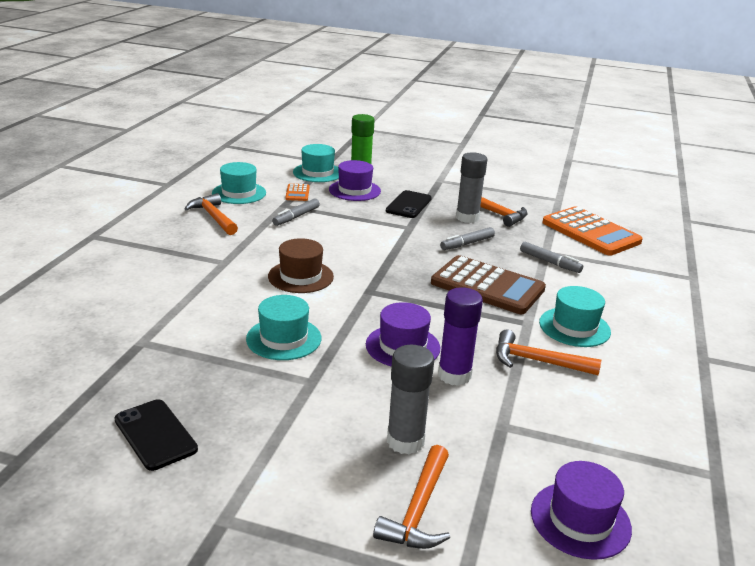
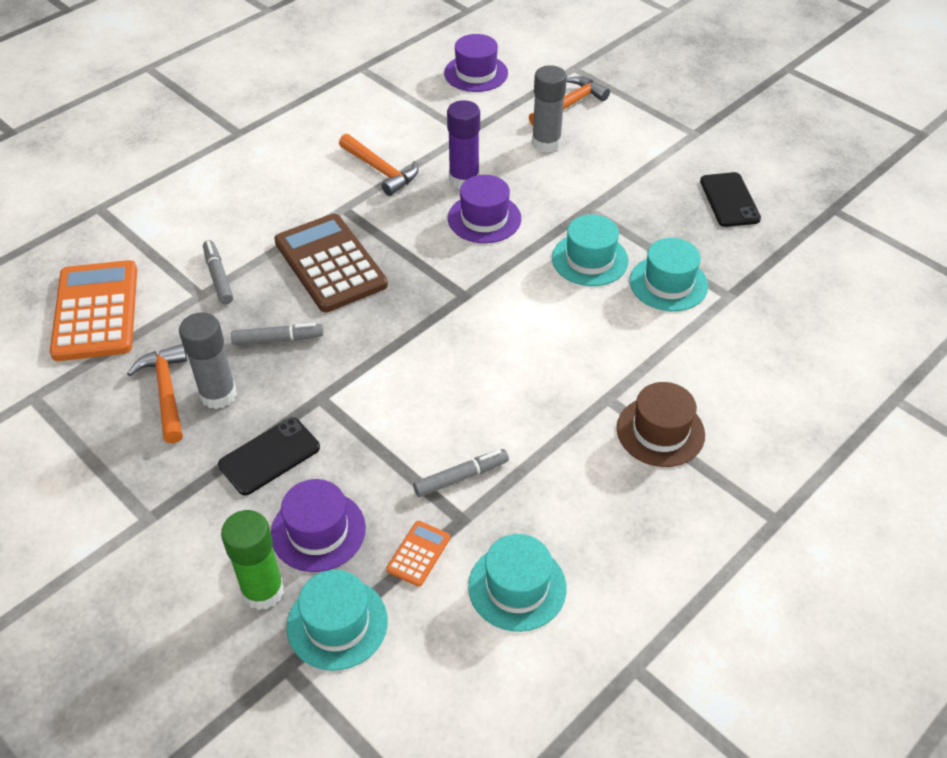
camera: 150 degrees left, 20 degrees up
orange hammer [184,193,238,235] -> none
brown hat [268,238,334,293] -> brown hat moved to [617,382,705,467]
turquoise hat [539,286,611,347] -> turquoise hat moved to [630,238,708,311]

